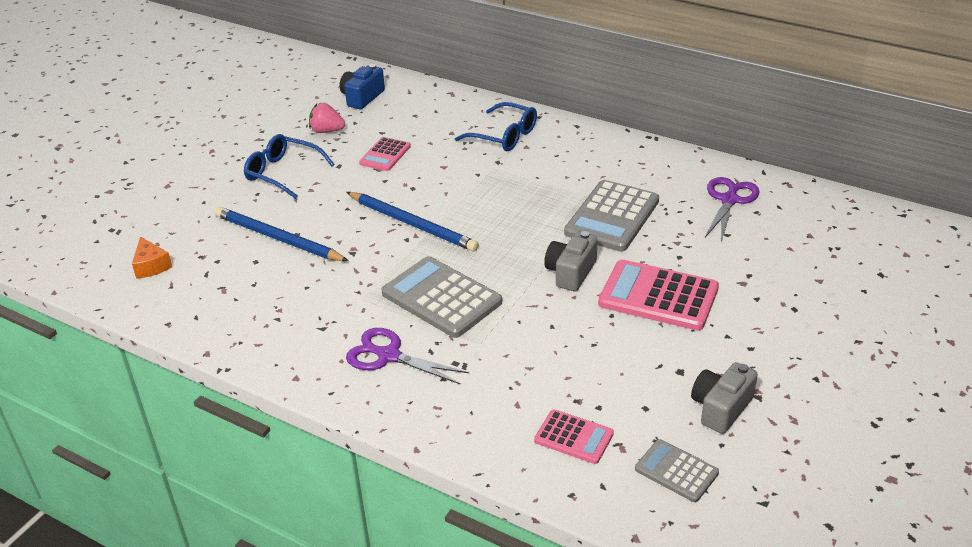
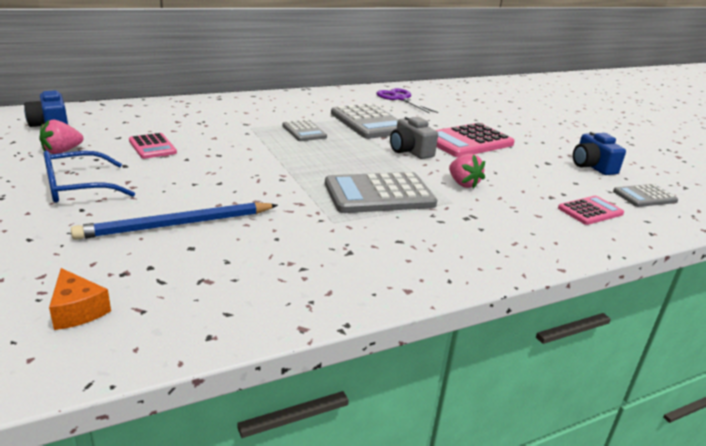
camera: 60 degrees left, 10 degrees down
orange cheese [132,236,172,279] -> orange cheese turned 45 degrees clockwise [49,268,111,330]
purple scissors [346,328,469,385] -> none
blue pencil [347,192,479,251] -> none
blue glasses [455,102,537,151] -> none
grey camera [691,362,758,434] -> blue camera [573,131,626,175]
none -> grey calculator [282,120,327,141]
none -> pink strawberry [449,154,485,189]

